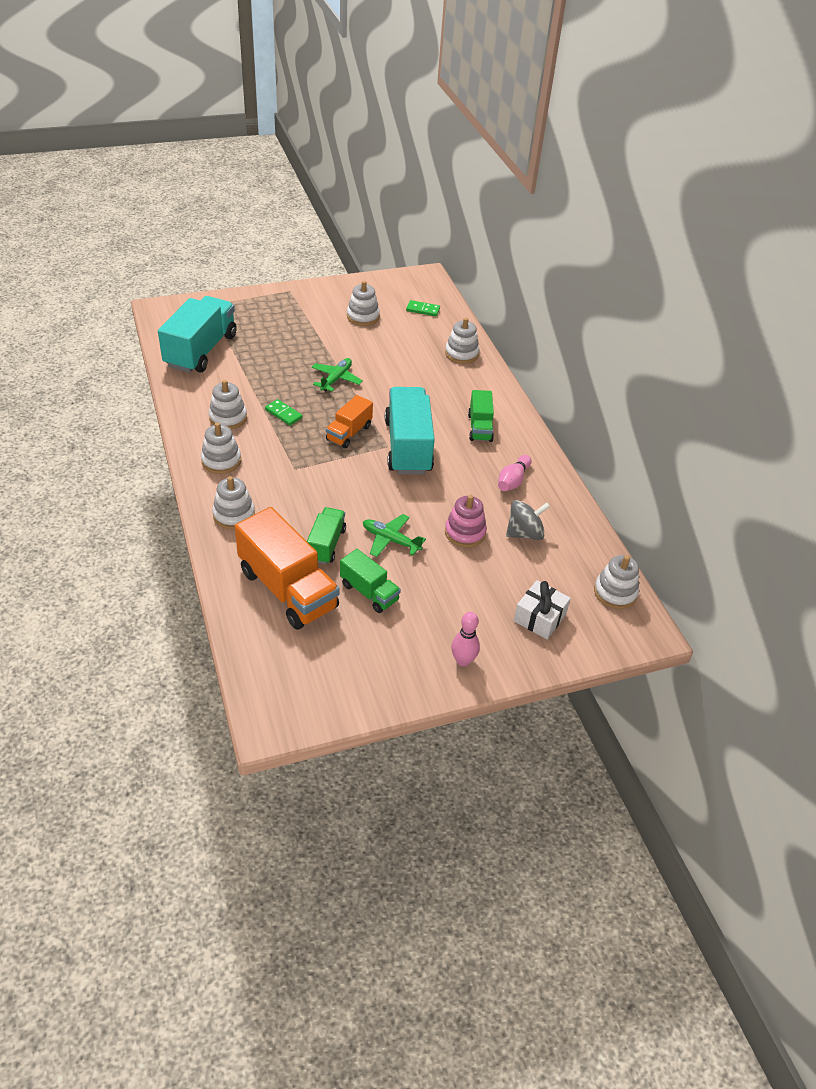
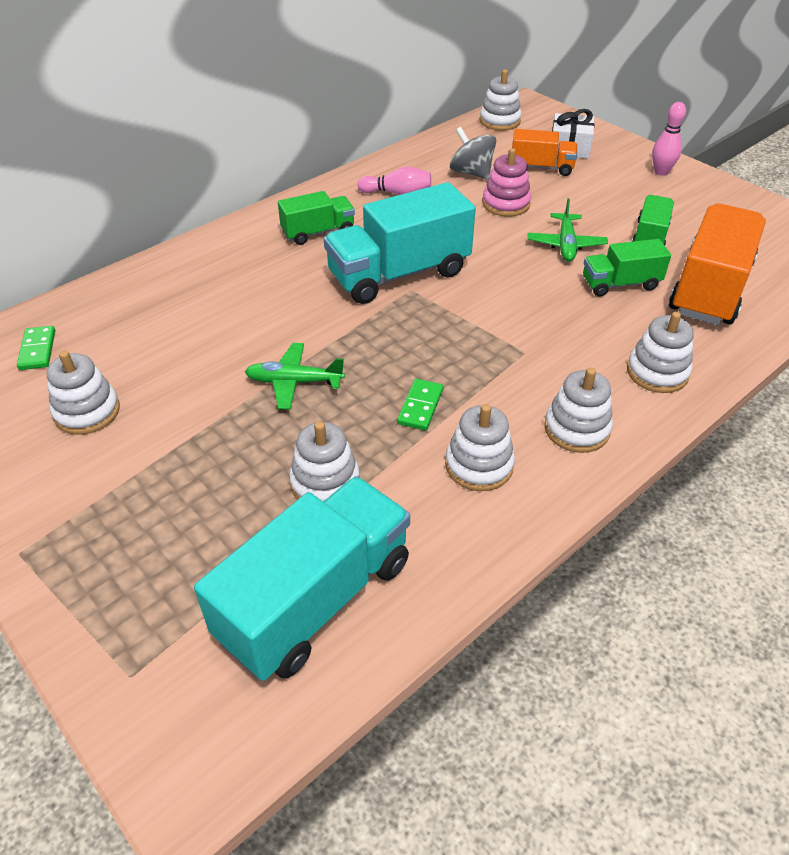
camera: 110 degrees left, 0 degrees up
turquoise truck [158,296,237,373] -> turquoise truck turned 135 degrees clockwise [194,476,410,681]
orange truck [326,395,373,448] -> orange truck moved to [512,129,577,176]
white stacking toy [445,317,479,364] -> white stacking toy moved to [289,421,360,502]

